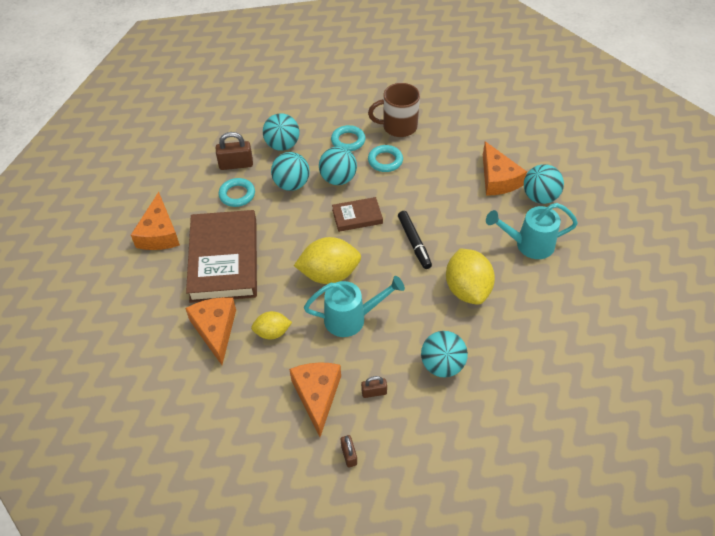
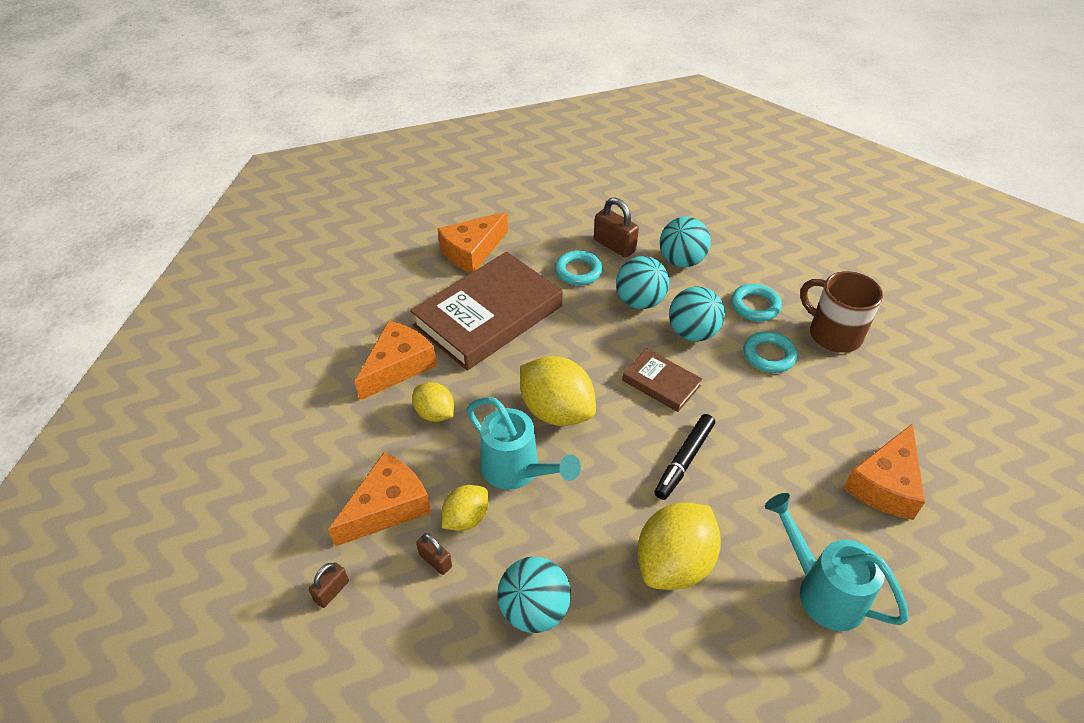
camera: 50 degrees right, 5 degrees down
turquoise ball [524,164,564,204] -> none
none -> yellow lemon [442,485,489,531]

